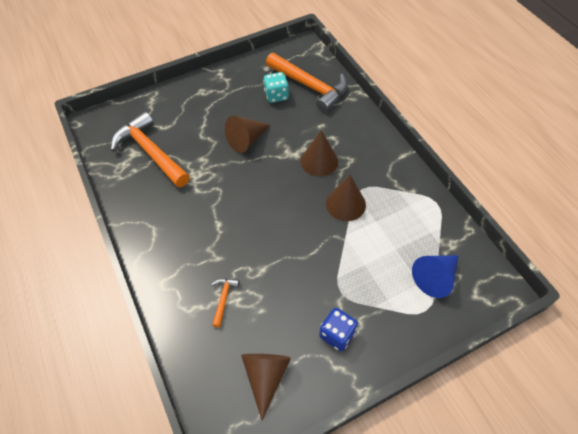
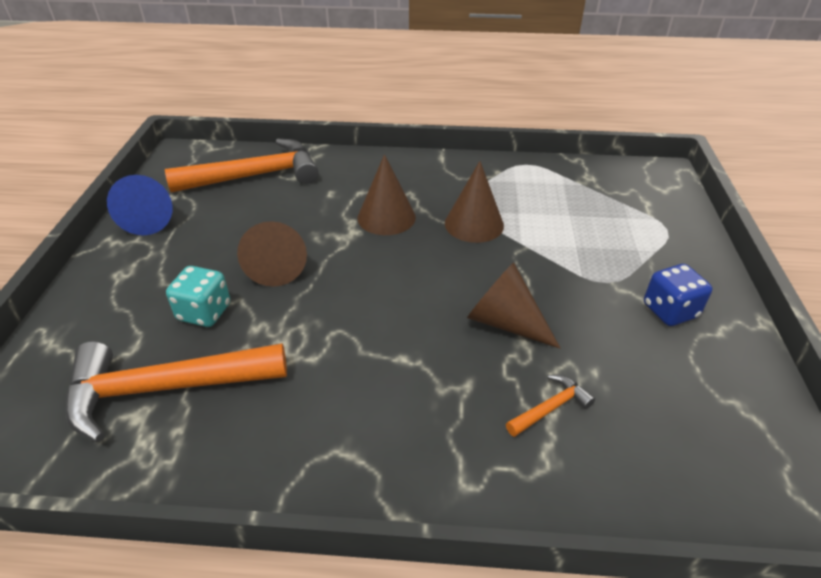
camera: 60 degrees left, 15 degrees down
orange hammer [211,278,239,327] -> orange hammer turned 105 degrees clockwise [506,375,595,437]
brown cone [241,354,291,420] -> brown cone moved to [467,262,560,348]
turquoise dice [263,72,289,103] -> turquoise dice moved to [166,266,230,327]
blue cone [412,255,459,298] -> blue cone moved to [107,175,173,235]

